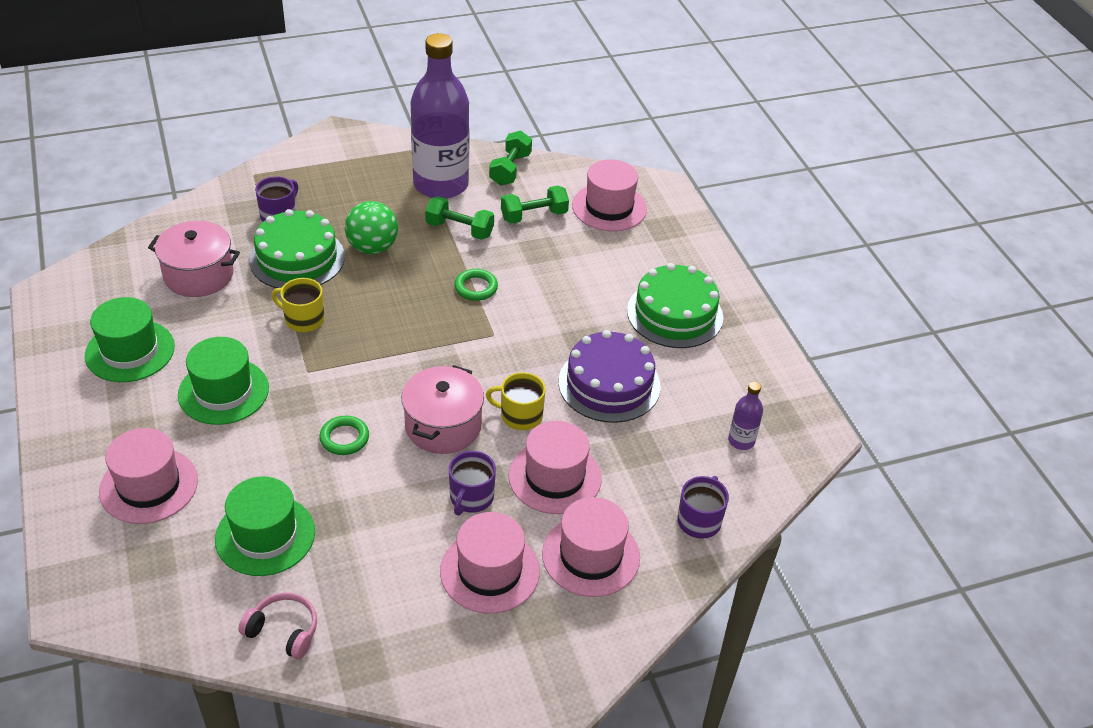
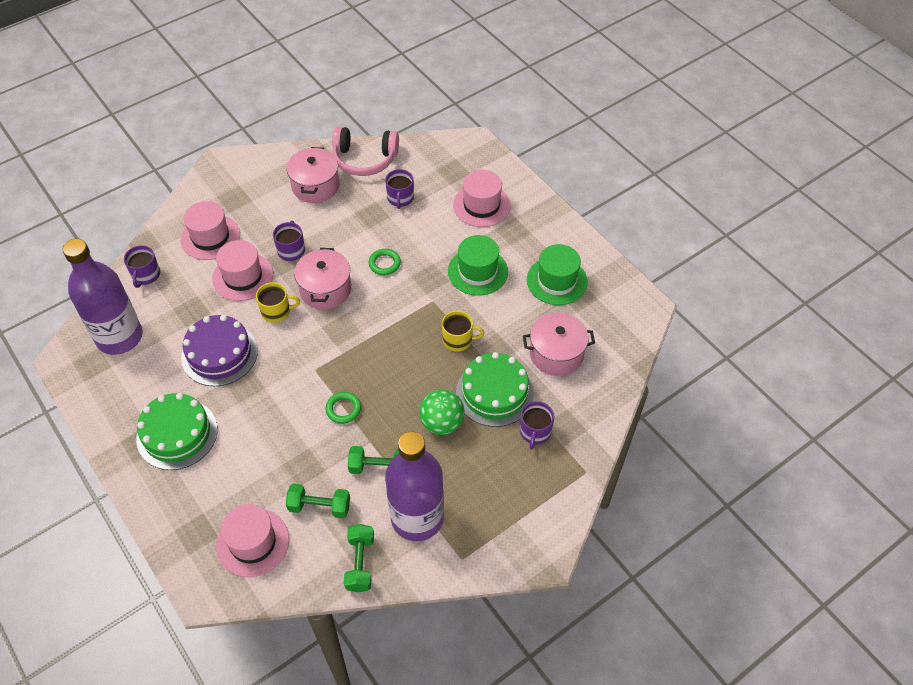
camera: 165 degrees right, 10 degrees up
green hat [215,476,315,576] -> purple mug [385,169,414,209]
pink headphones [238,592,317,659] -> pink headphones [332,127,399,176], size x1.73
pink hat [440,512,540,614] -> none
green dumbbell [501,186,569,224] -> green dumbbell turned 45 degrees clockwise [286,484,350,518]
purple bottle [728,382,763,450] -> purple bottle [63,239,143,355], size x2.46
none -> pink pot [287,147,339,203]

